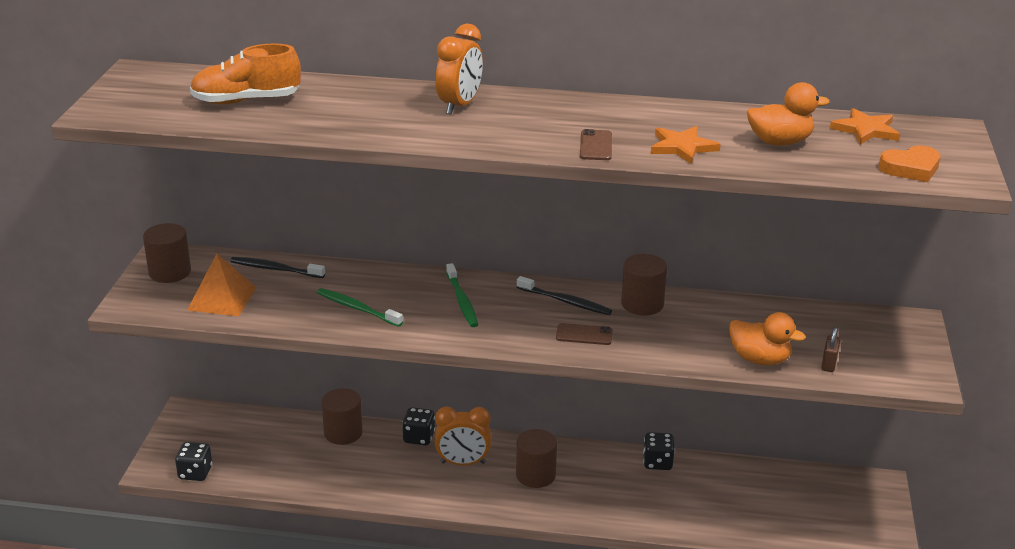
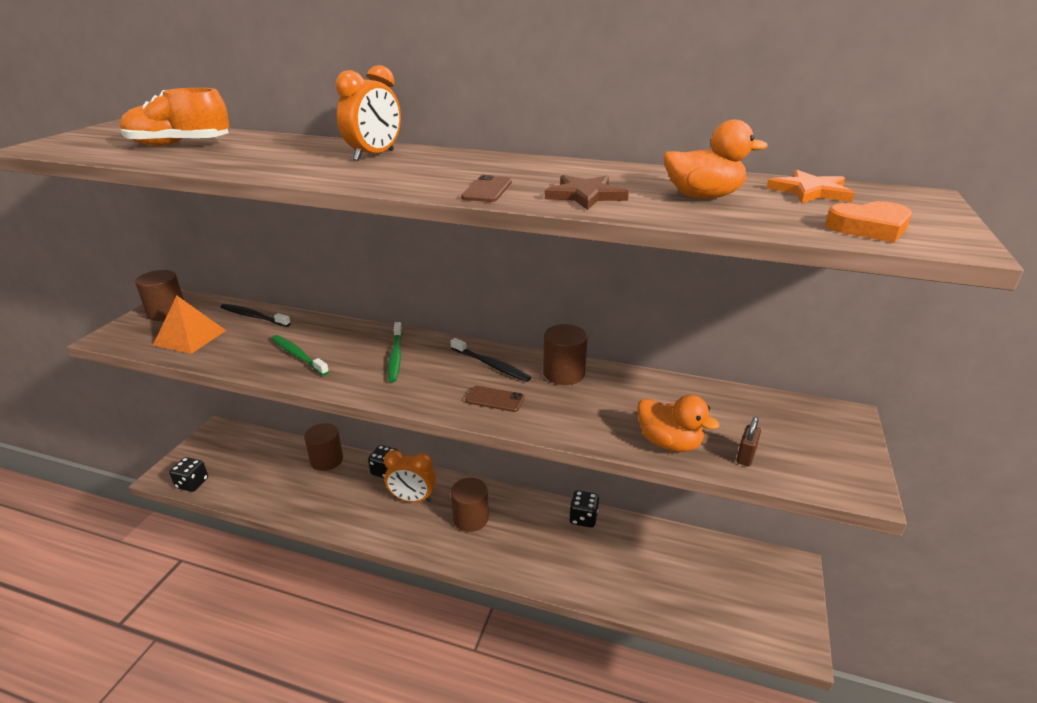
camera: 10 degrees right, 0 degrees up
orange star [651,126,721,164] -> brown star [545,175,629,210]

